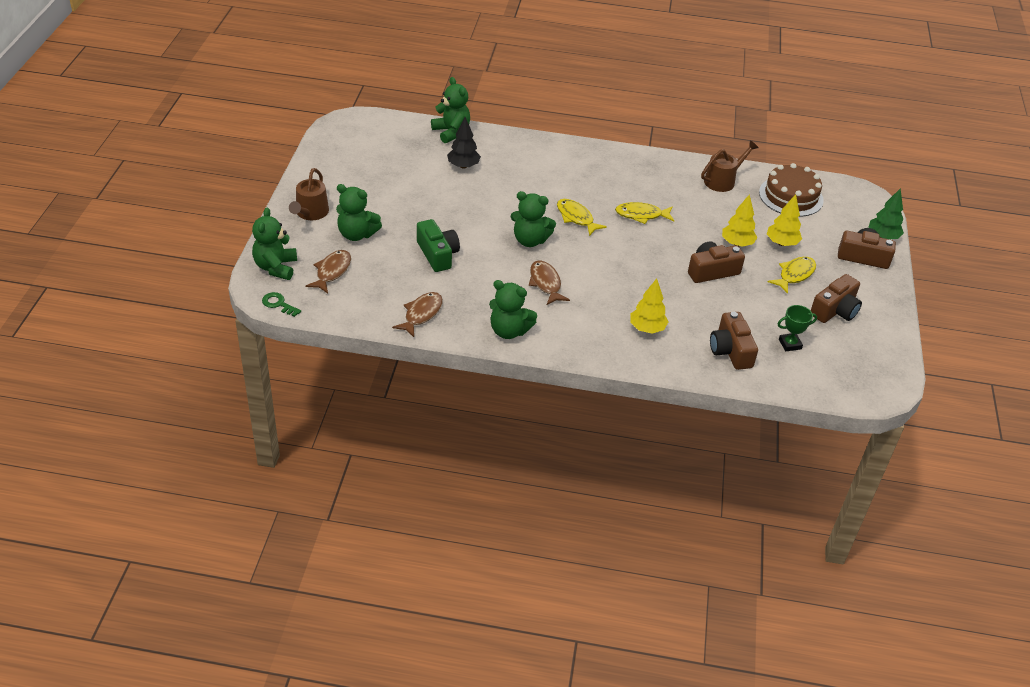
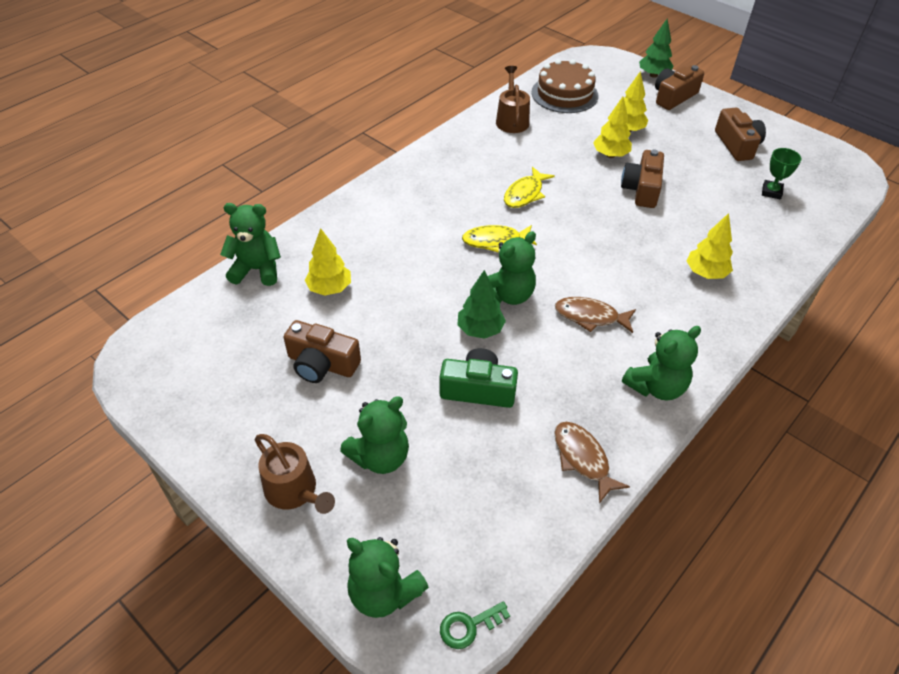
camera: 55 degrees left, 5 degrees up
brown fish [306,250,351,293] -> none
black tree [447,117,481,169] -> yellow tree [305,228,351,296]
brown camera [710,312,758,370] -> brown camera moved to [283,320,361,383]
yellow fish [768,257,816,294] -> none
none -> green tree [457,270,506,339]

